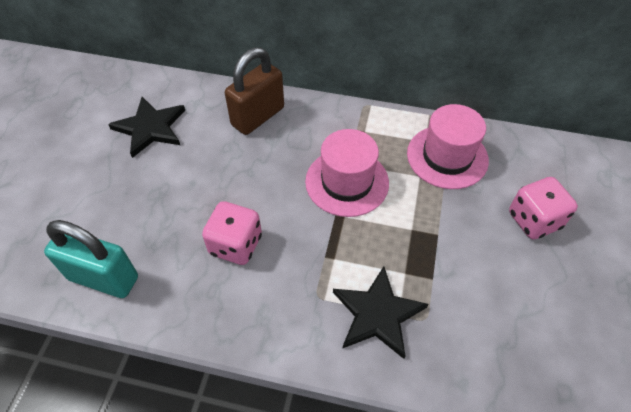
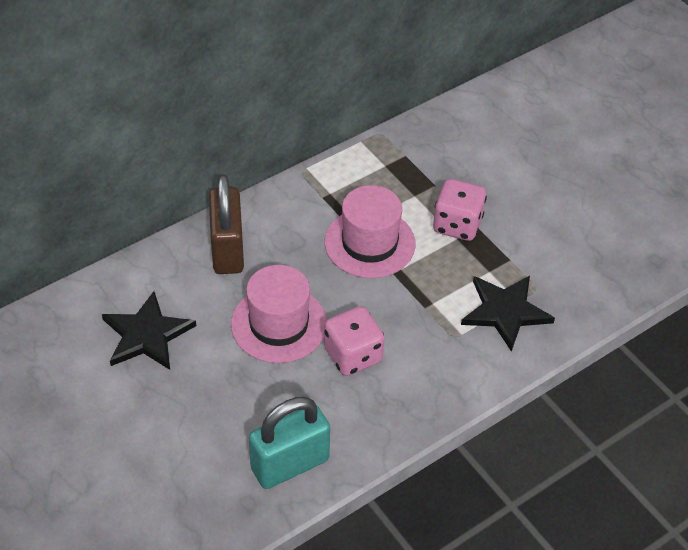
camera: 50 degrees left, 5 degrees down
pink hat [407,104,489,189] -> pink hat moved to [231,265,327,363]
pink dice [509,177,578,240] -> pink dice moved to [433,179,487,241]

